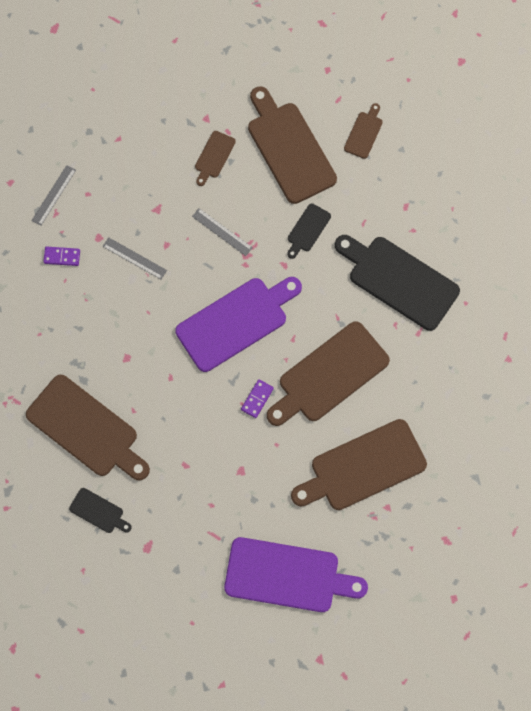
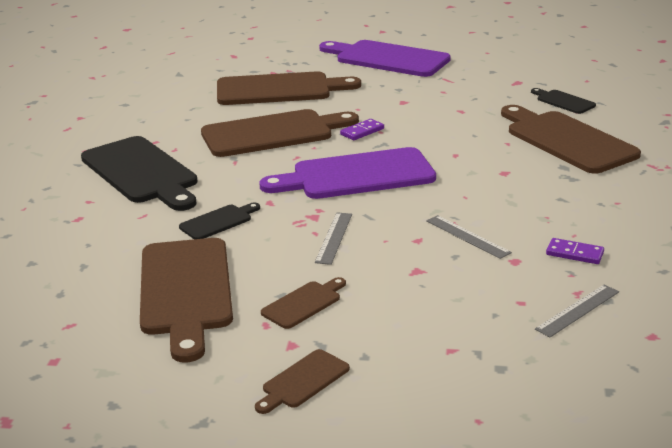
camera: 160 degrees left, 45 degrees down
grey ruler [192,208,253,256] -> grey ruler turned 45 degrees clockwise [315,212,352,265]
brown cutting board [344,103,383,159] -> brown cutting board moved to [255,349,350,414]

